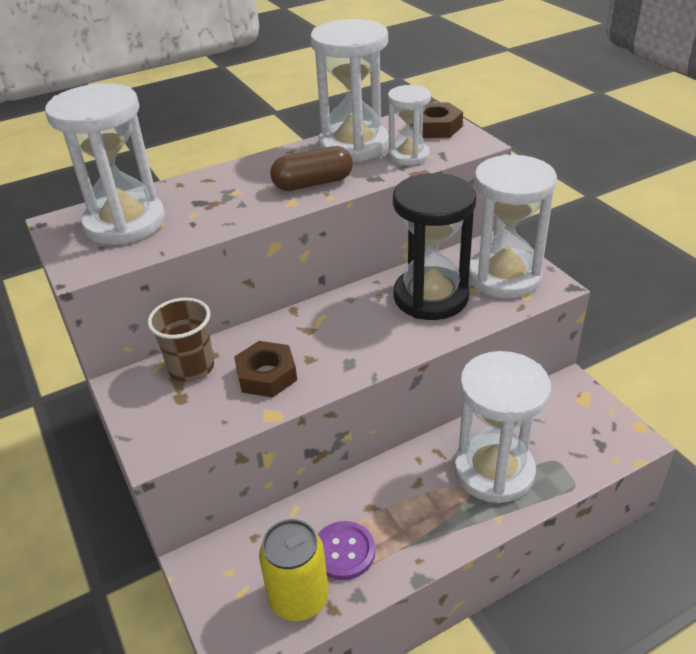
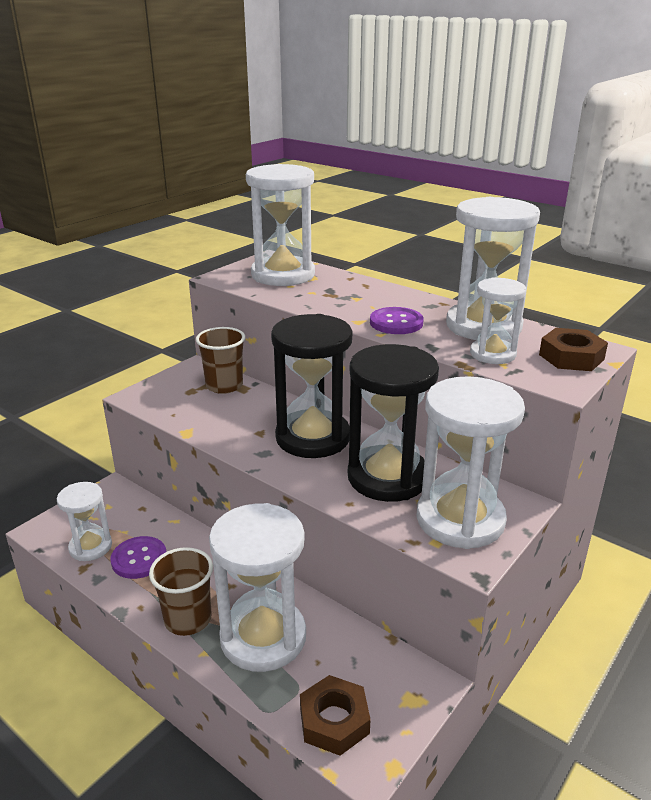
camera: 65 degrees right, 10 degrees down
brown nut [234,341,297,397] -> brown nut moved to [300,675,371,756]
yellow can [259,519,329,621] -> white hourglass [57,482,112,561]
brown capsule [270,146,353,191] -> purple button [370,307,424,334]
none -> brown cup [149,547,213,636]
none -> black hourglass [271,314,352,458]

